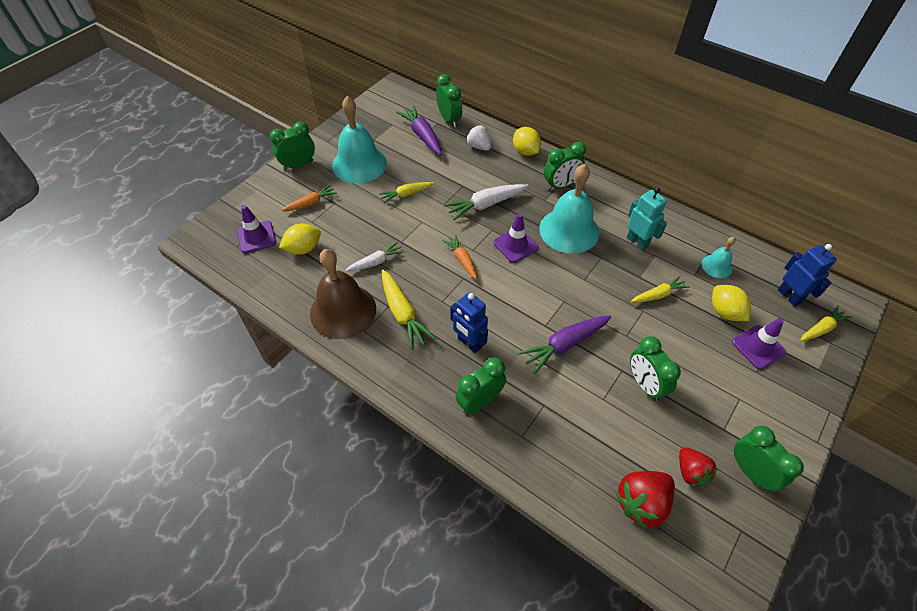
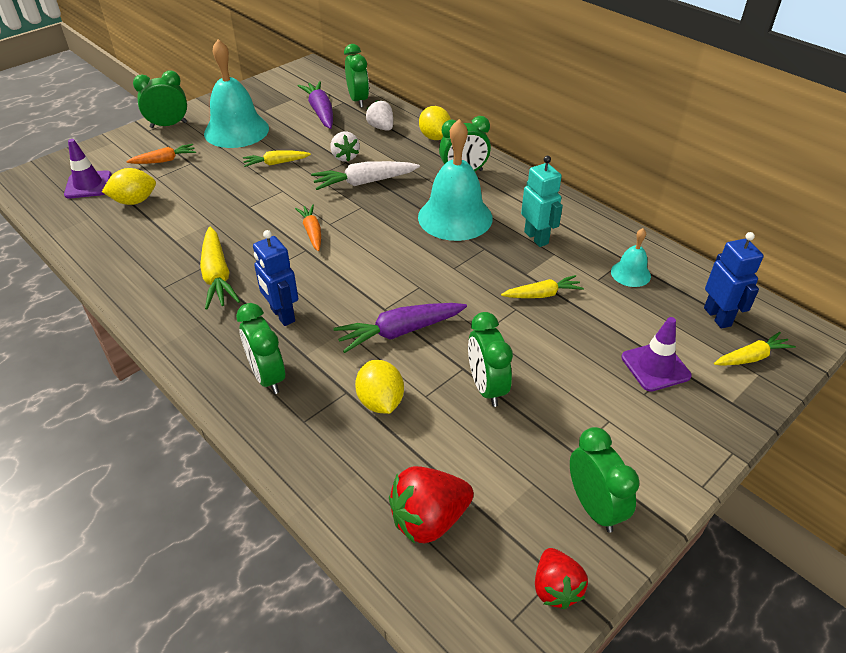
camera: 10 degrees right, 10 degrees down
brown bell [310,249,376,339] -> none
white carrot [345,242,404,271] -> none
green clock [456,357,506,414] -> green clock turned 90 degrees counterclockwise [236,303,285,394]
purple traffic cone [493,213,539,263] -> none
red strawberry [679,447,717,486] -> red strawberry moved to [535,548,588,609]
yellow lemon [712,285,751,321] -> yellow lemon moved to [355,360,404,414]
none -> white strawberry [330,132,360,162]

